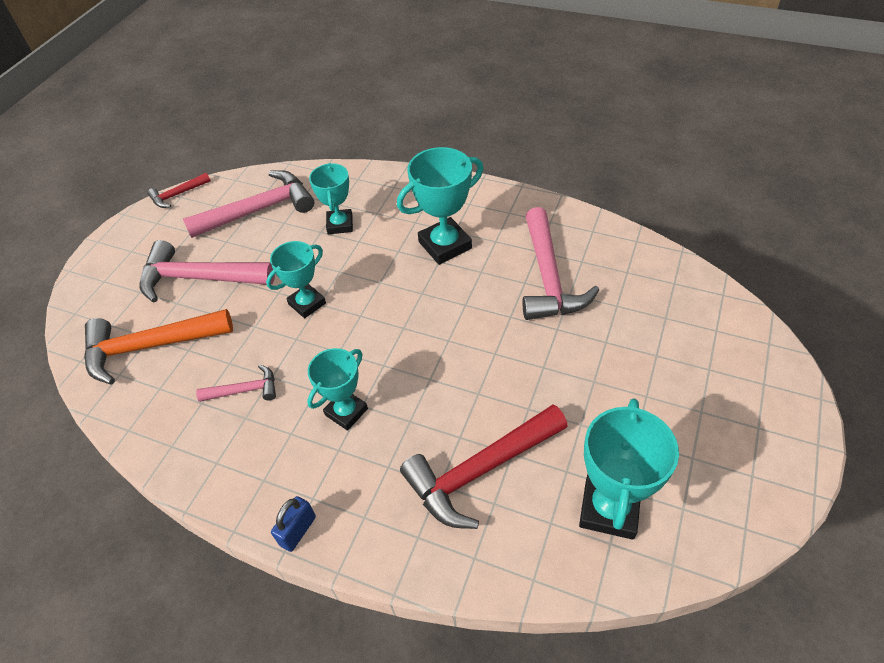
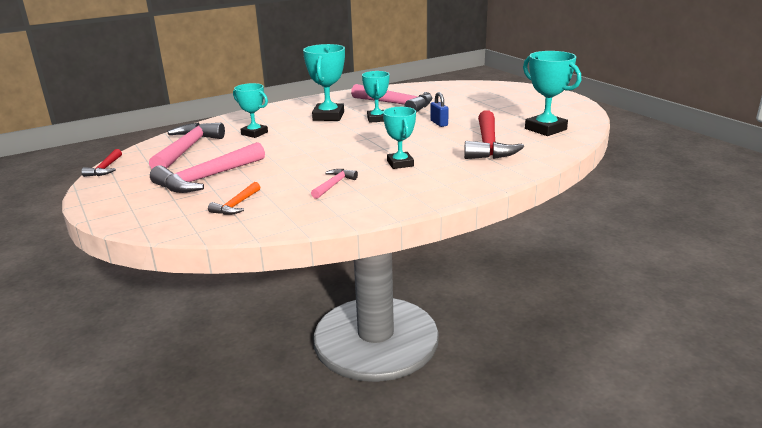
camera: 55 degrees left, 25 degrees down
orange hammer [84,309,233,385] -> orange hammer [208,182,260,215], size x0.50
turquoise trophy [266,241,326,318] -> turquoise trophy moved to [362,71,389,123]
blue padlock [271,496,316,552] -> blue padlock moved to [430,92,449,127]

